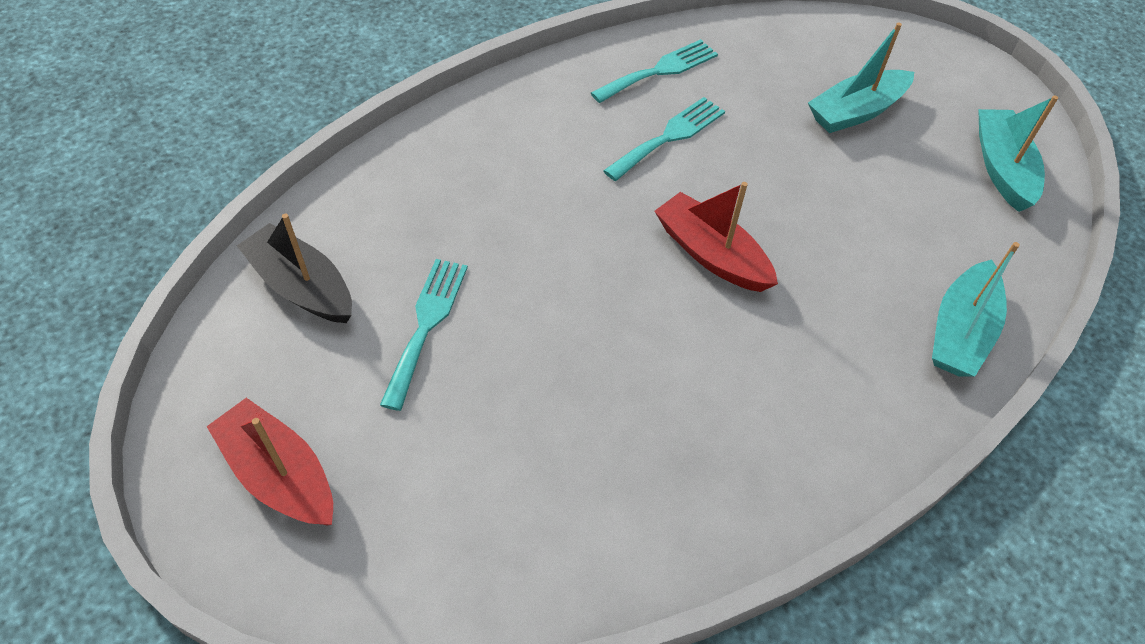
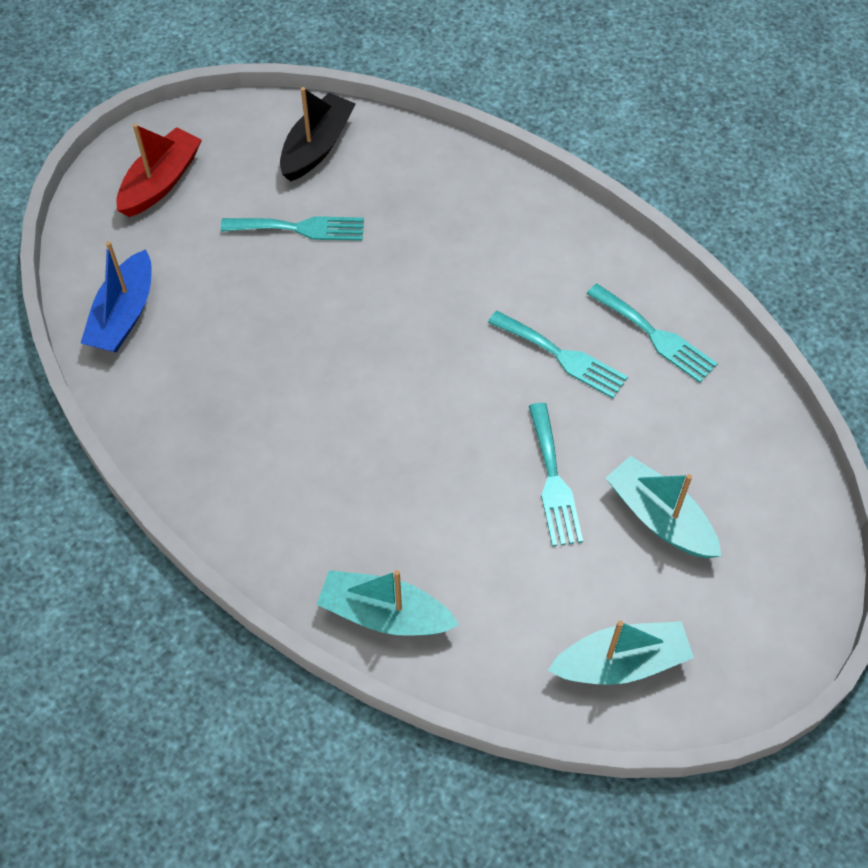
camera: 80 degrees right, 5 degrees up
red boat [655,182,778,292] -> none
none -> blue boat [81,241,151,353]
none -> turquoise fork [529,403,583,546]

